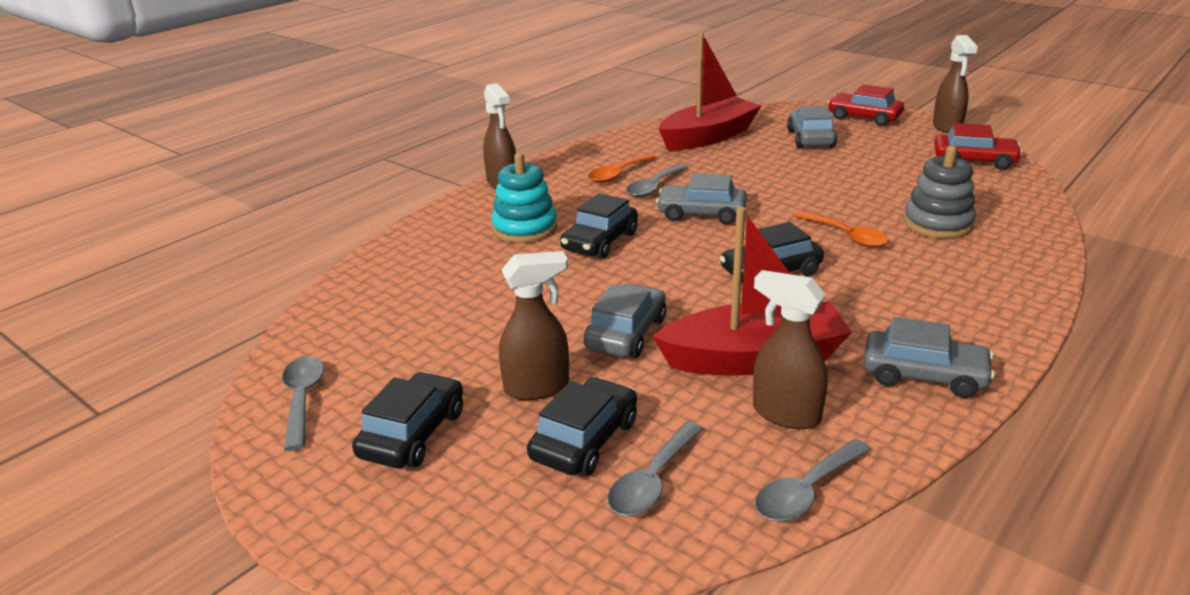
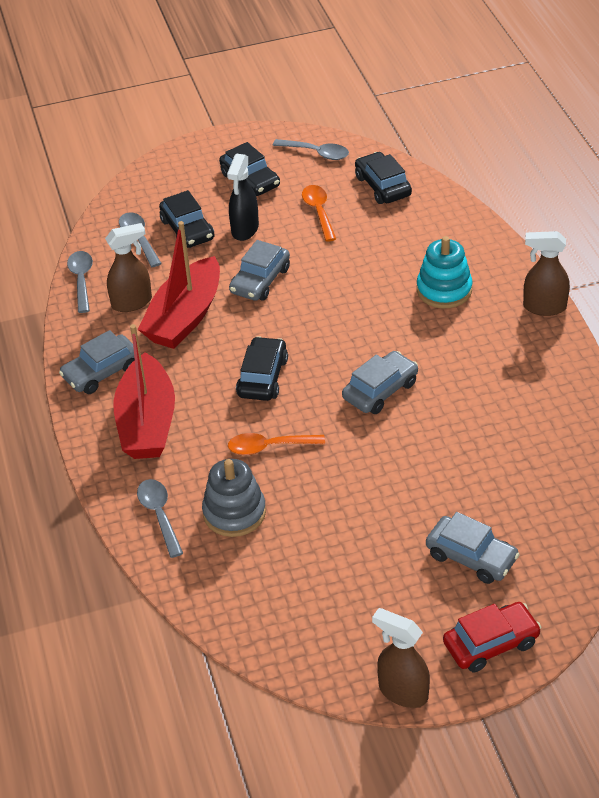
camera: 125 degrees right, 15 degrees up
brown spray bottle [499,251,569,400] -> black spray bottle [227,154,259,241]
black car [560,193,638,259] -> black car moved to [355,152,412,204]
grey car [583,284,666,358] -> grey car turned 60 degrees clockwise [229,240,290,301]
orange spoon [588,154,657,183] -> orange spoon moved to [302,185,336,242]
grey spoon [626,164,688,198] -> grey spoon moved to [137,479,183,558]
red boat [659,33,761,151] -> red boat moved to [113,324,175,459]
red car [934,123,1023,170] -> none

